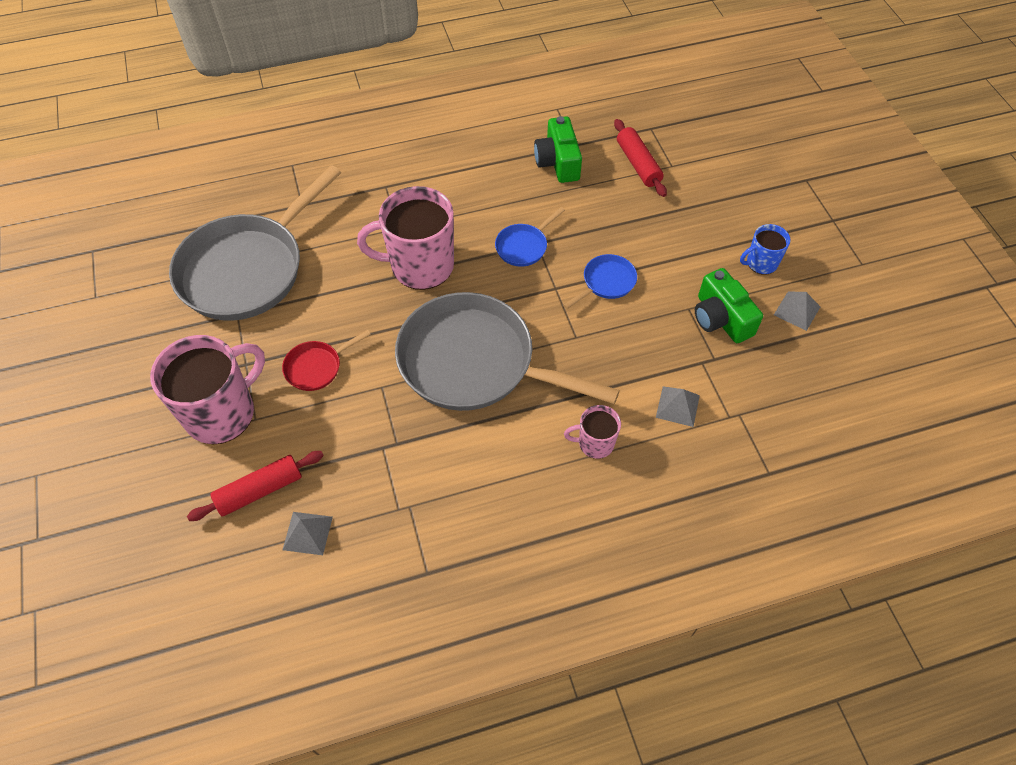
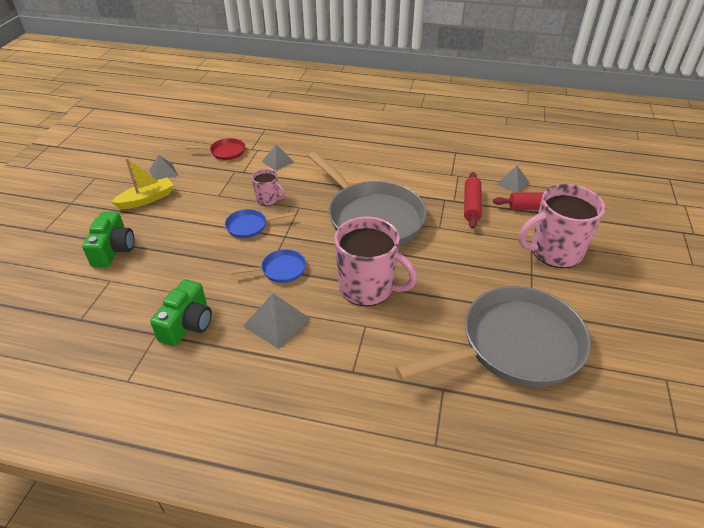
camera: 150 degrees left, 15 degrees down
red pan [282,330,371,391] -> red pan moved to [186,138,245,160]
pink mug [564,405,621,459] -> pink mug moved to [251,168,285,206]
red rolling pin [614,119,667,197] -> red rolling pin moved to [464,172,482,229]
green camera [695,268,763,343] -> green camera moved to [82,212,134,267]
blue mug [740,224,790,275] -> yellow boat [111,158,174,209]
none -> grey pyramid [243,293,311,349]

